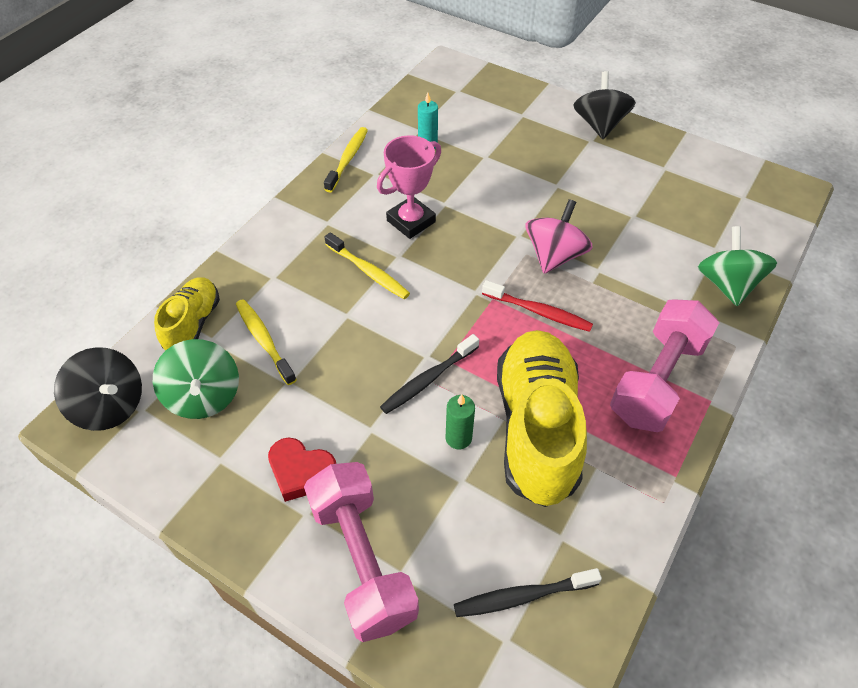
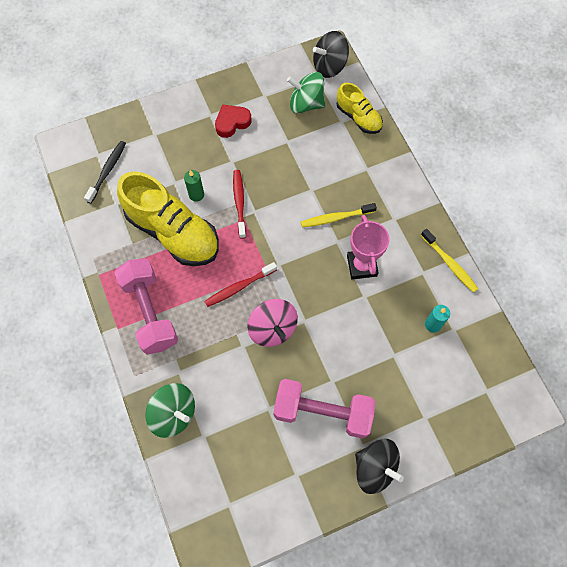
camera: 125 degrees right, 15 degrees up
yellow toothbrush [236,299,297,385] -> none
pink dumbbell [304,462,419,642] -> pink dumbbell moved to [273,379,375,439]
black toothbrush [380,334,479,414] -> red toothbrush [233,170,246,239]

